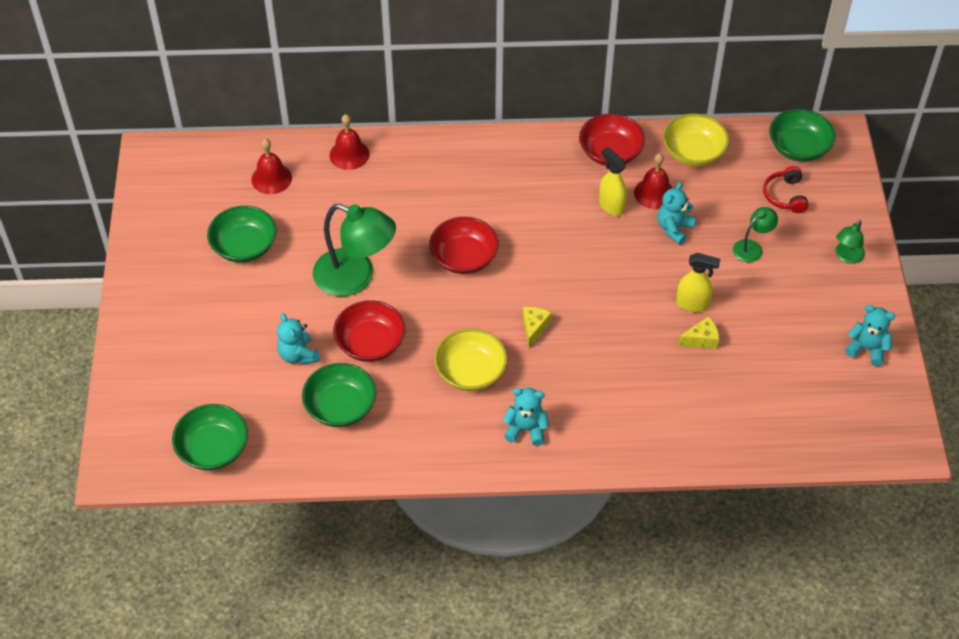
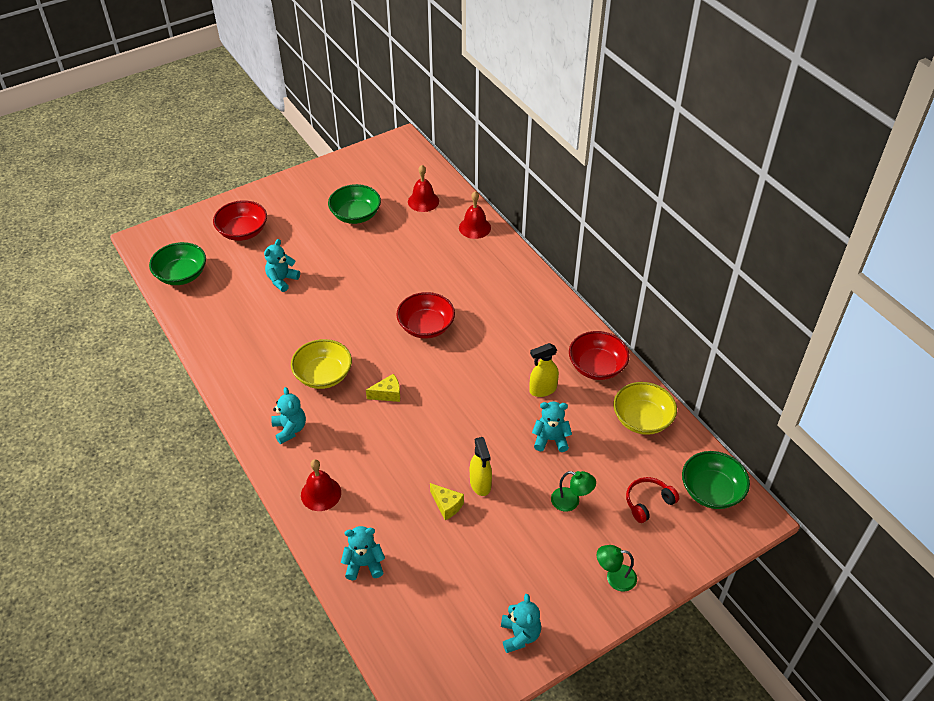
camera: 60 degrees right, 5 degrees down
green bowl [302,363,376,427] -> none
green lamp [313,203,396,297] -> none
red bowl [333,300,405,362] -> red bowl moved to [213,200,267,241]
yellow spray bottle [599,147,627,216] -> yellow spray bottle turned 135 degrees counterclockwise [529,343,559,397]
red bell [634,153,673,209] -> red bell moved to [301,459,341,511]
none -> turquoise teddy bear [341,526,385,580]

